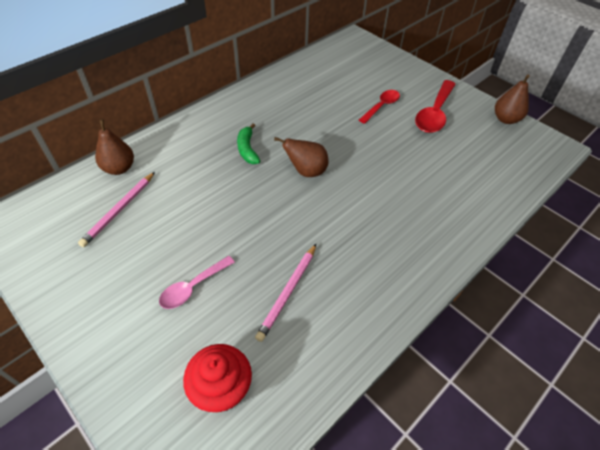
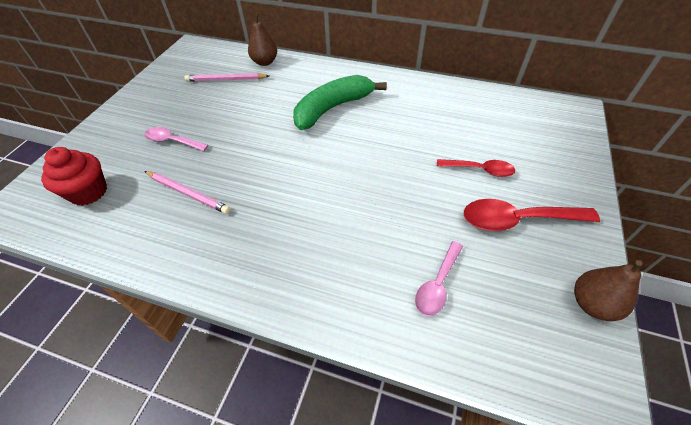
camera: 65 degrees right, 0 degrees up
green banana [237,123,260,164] -> green banana [293,75,387,130], size x1.94
pink pencil [255,244,316,342] -> pink pencil turned 150 degrees counterclockwise [144,171,231,214]
brown pear [274,137,329,177] -> none
none -> pink spoon [415,241,463,316]

